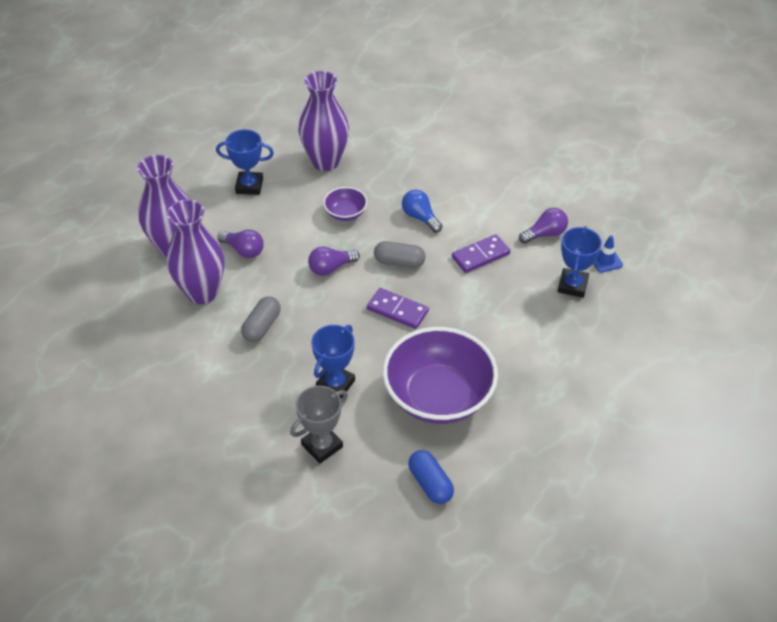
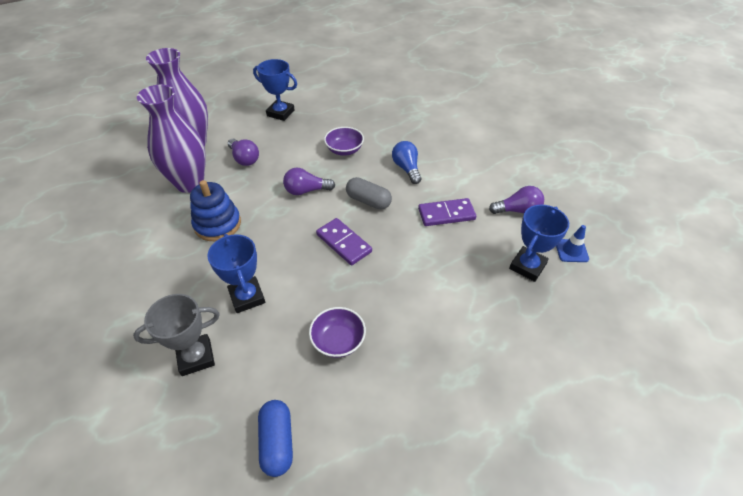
camera: 20 degrees right, 0 degrees up
grey capsule [241,296,281,342] -> blue stacking toy [190,180,241,241]
purple vase [298,71,349,171] -> none
blue trophy [311,325,355,399] -> blue trophy turned 75 degrees counterclockwise [207,234,265,313]
purple bowl [383,327,498,424] -> purple bowl [309,307,366,358], size x0.45

